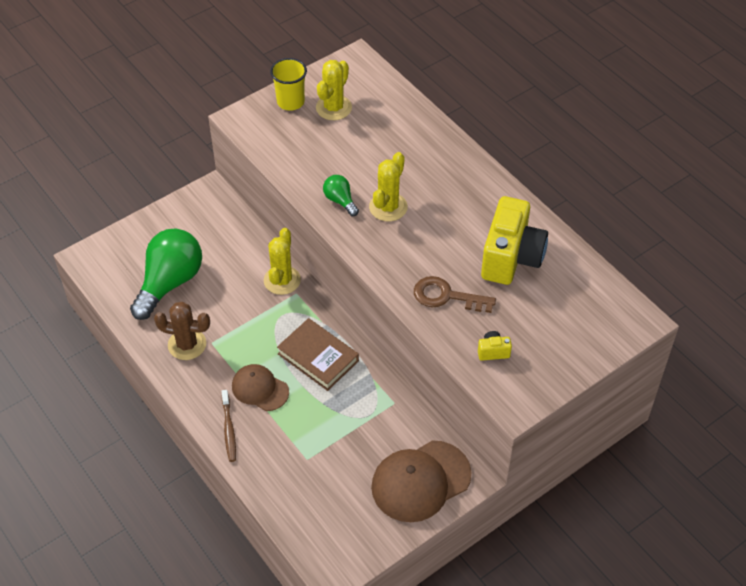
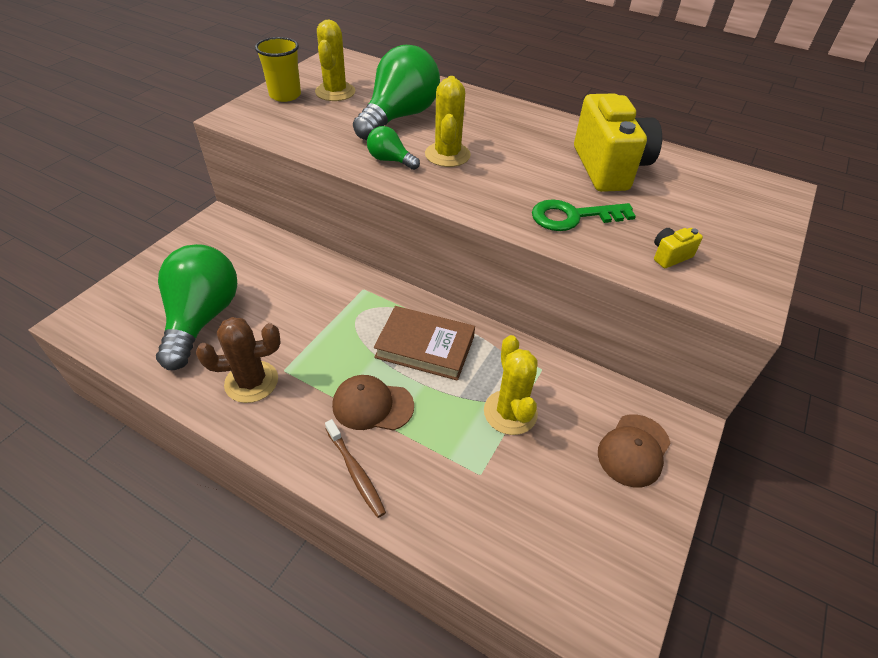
camera: 25 degrees left, 5 degrees down
yellow cactus [264,228,301,295] -> yellow cactus moved to [484,335,538,435]
brown cap [371,440,472,522] -> brown cap [598,414,671,487], size x0.61
brown key [414,276,496,313] -> green key [532,199,636,231]
none -> green light bulb [353,45,440,140]

